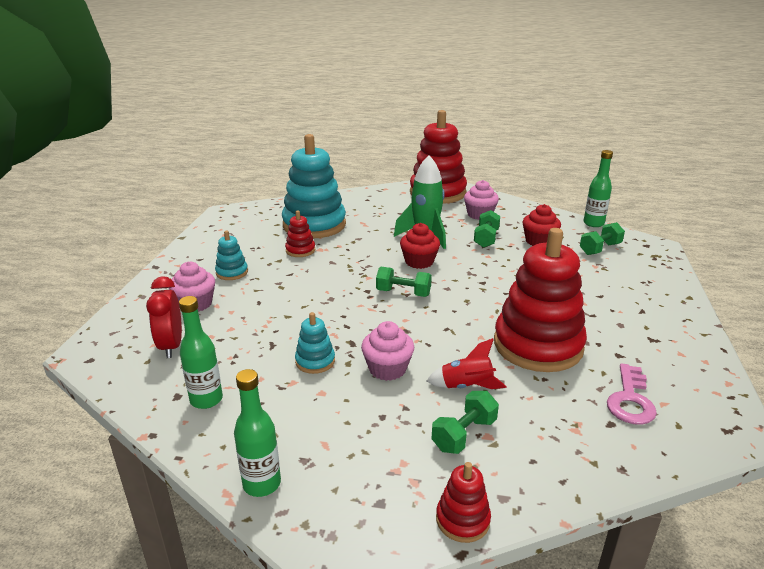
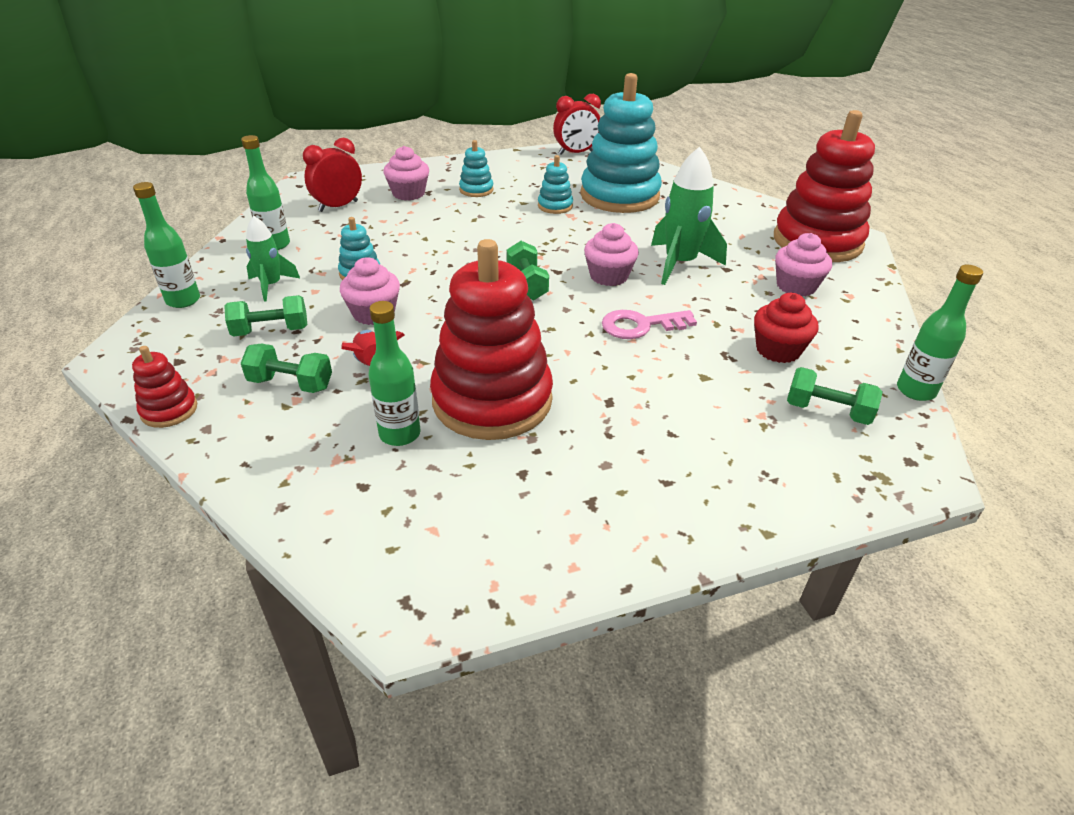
camera: 60 degrees right, 10 degrees up
red stacking toy [285,210,315,257] -> turquoise stacking toy [538,155,573,214]
red cupcake [400,223,440,269] -> pink cupcake [584,223,639,286]
green dumbbell [474,210,500,248] -> green dumbbell moved to [224,295,307,337]
pink key [607,363,657,425] -> pink key moved to [602,310,697,339]
none -> green rocket [246,216,300,302]
none -> green bottle [369,301,420,446]
none -> red clock [553,94,601,155]

